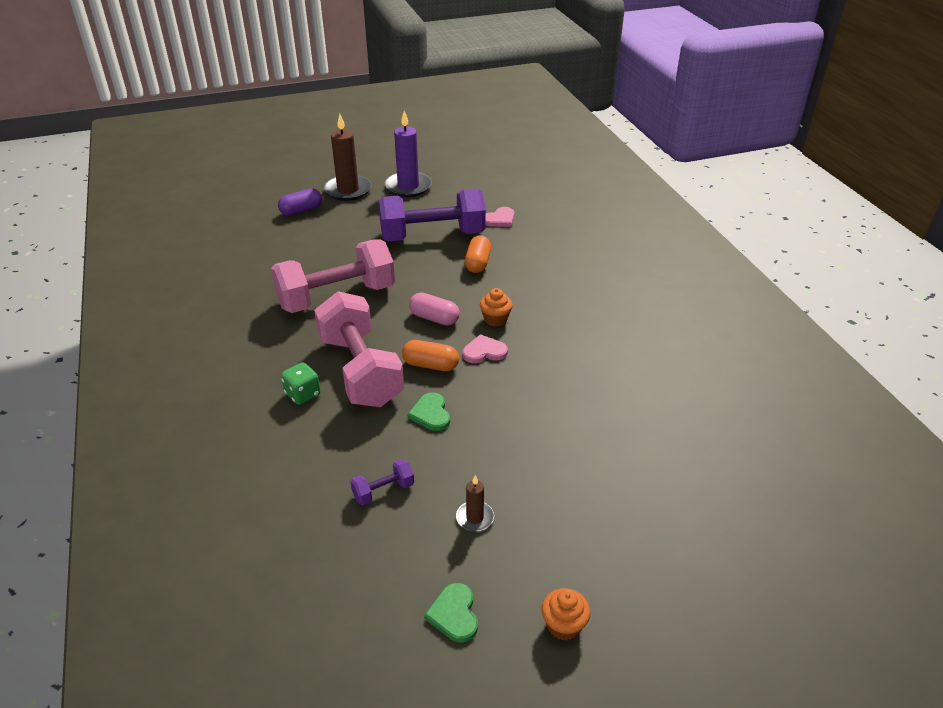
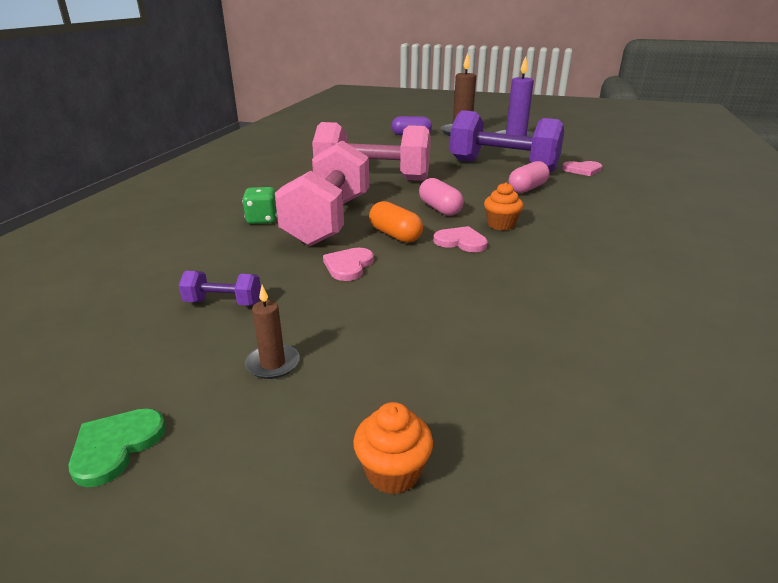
camera: 35 degrees right, 10 degrees down
green heart [407,392,450,431] -> pink heart [323,248,374,281]
orange capsule [465,235,491,273] -> pink capsule [508,161,550,193]
orange cupcake [541,588,590,641] -> orange cupcake moved to [353,402,433,494]

